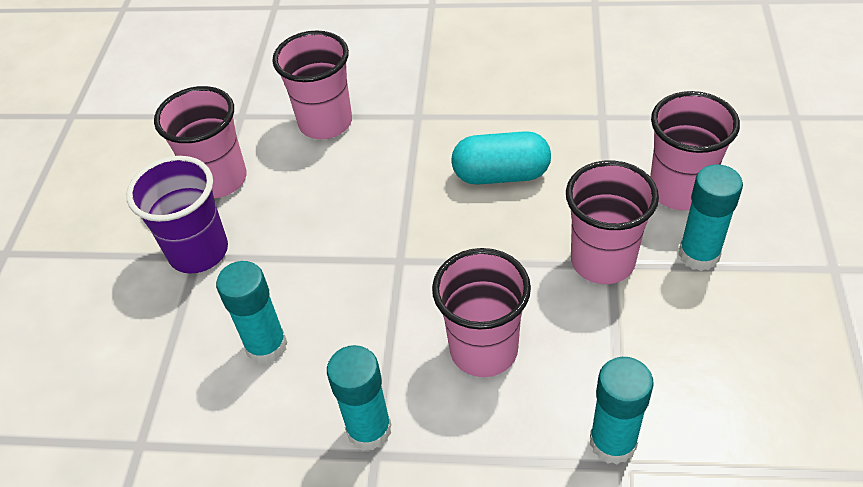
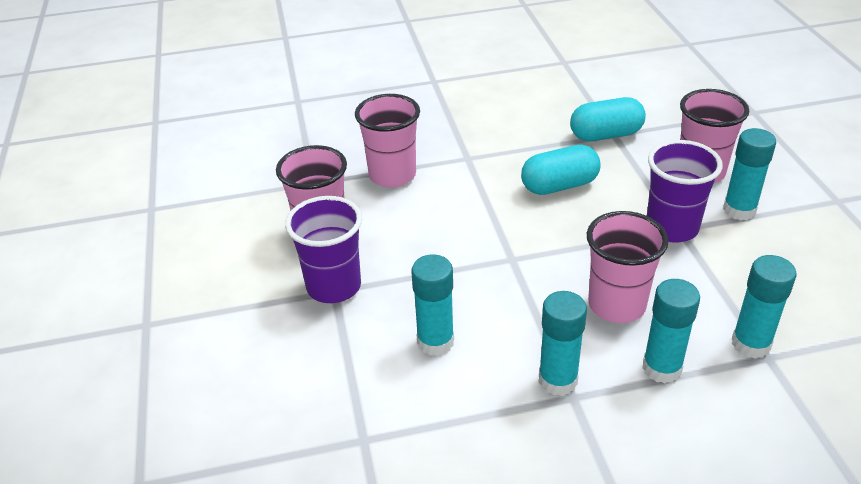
camera: 20 degrees left, 10 degrees down
pink cup [566,161,659,284] -> purple cup [647,140,723,243]
none -> turquoise capsule [570,97,646,141]
none -> turquoise glue stick [642,279,700,384]

